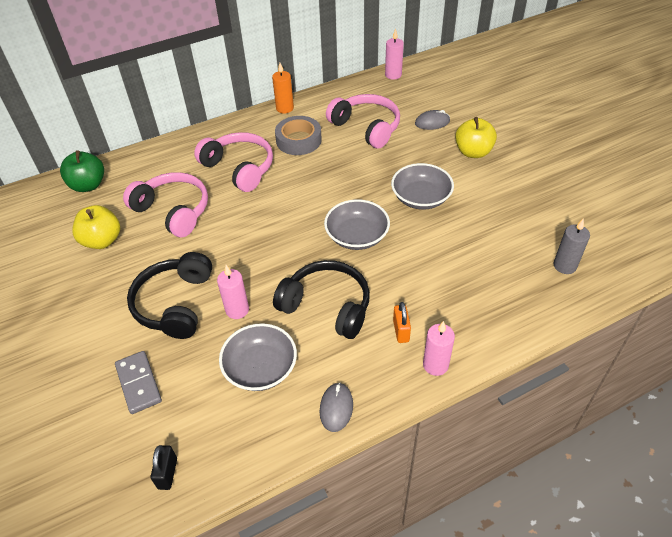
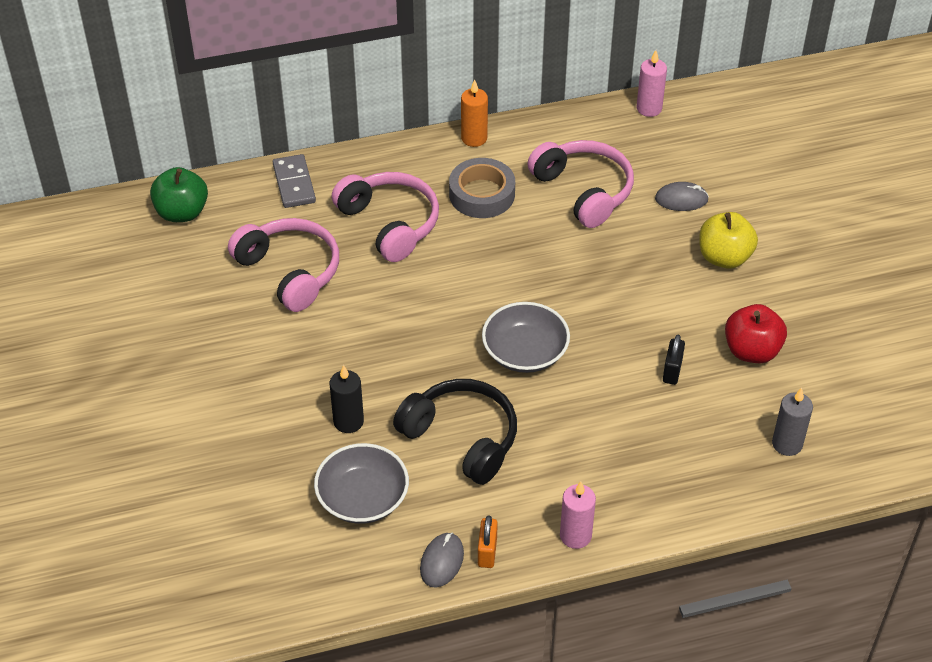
camera: 10 degrees right, 0 degrees up
yellow apple [72,205,120,249] -> none
grey domino [115,351,162,414] -> grey domino moved to [273,154,316,208]
black headphones [127,252,212,339] -> none
black padlock [151,445,177,490] -> black padlock moved to [663,334,685,385]
pink candle [217,265,249,319] -> black candle [330,365,364,433]
grey bowl [391,163,454,210] -> none
orange padlock [393,302,411,343] -> orange padlock moved to [478,516,498,568]
none -> red apple [725,304,787,363]

